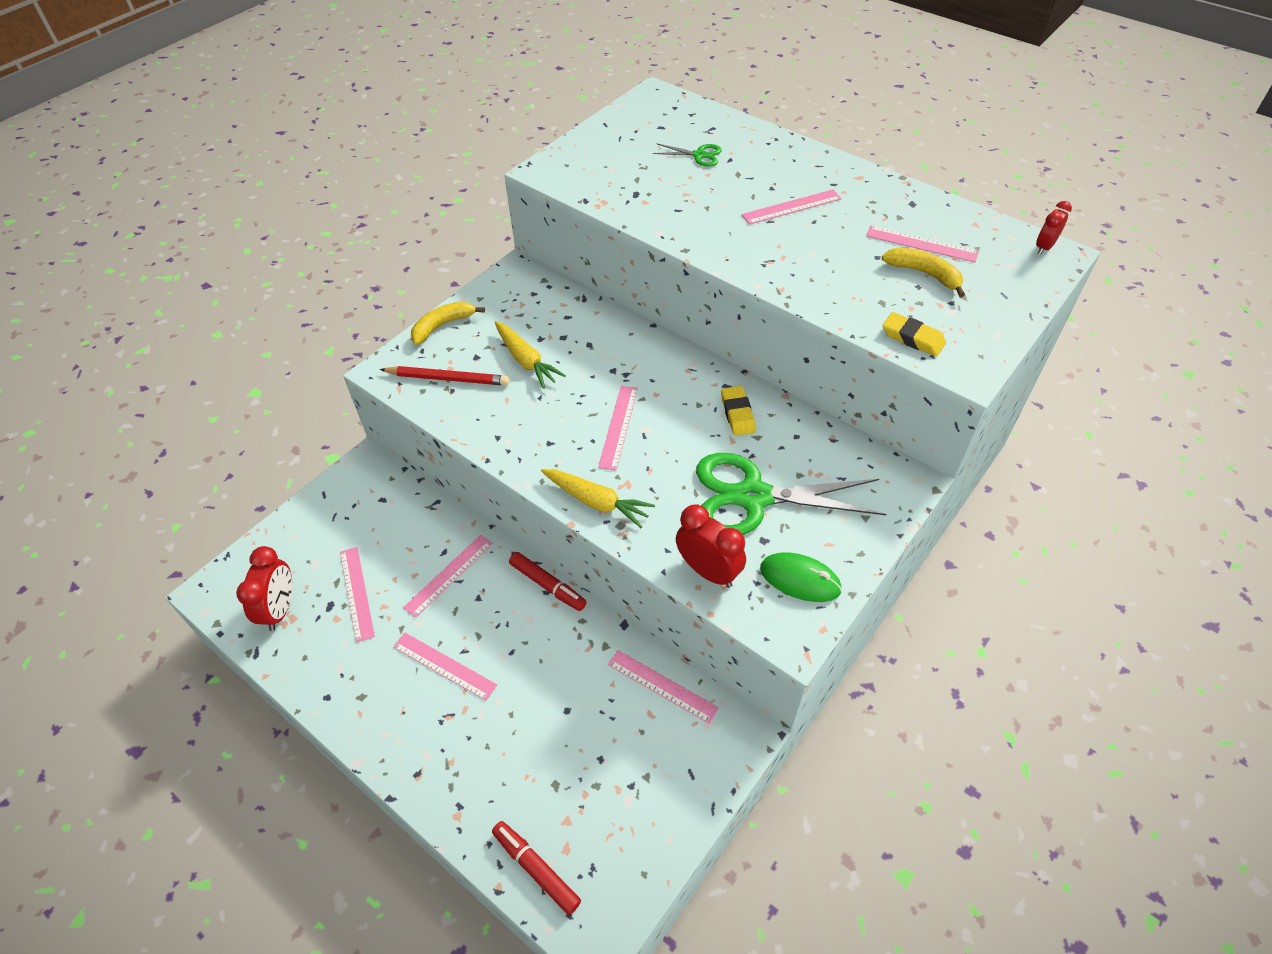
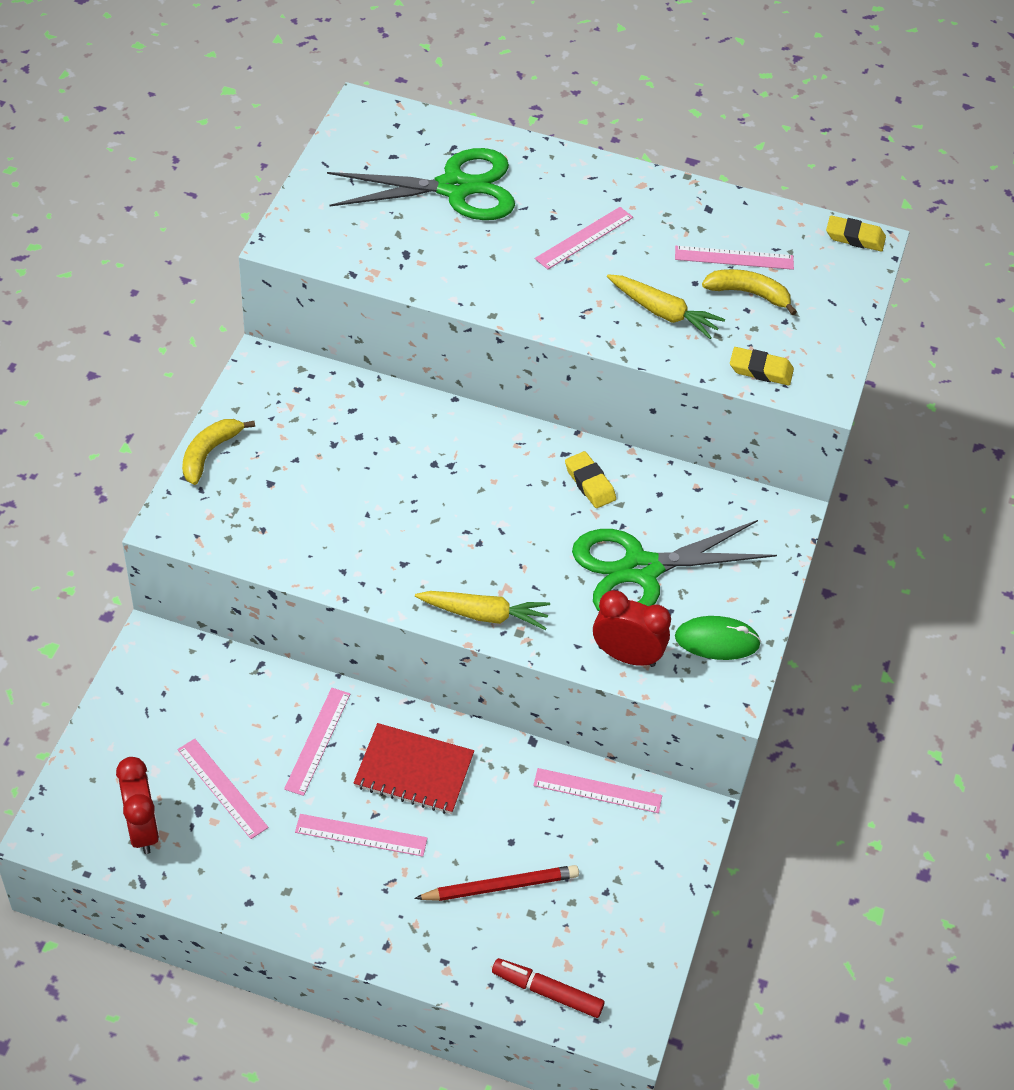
camera: 25 degrees left, 0 degrees up
red pencil [380,366,509,386] -> red pencil moved to [414,865,579,901]
yellow carrot [495,321,566,389] -> yellow carrot moved to [607,274,725,339]
red marker [509,552,587,611] -> none
pink ruler [598,386,638,471] -> none
green scissors [653,143,722,167] -> green scissors [327,148,515,220], size x2.31
red clock [1036,201,1072,255] -> yellow eraser [826,215,886,251]
none -> red notebook [353,723,474,814]

